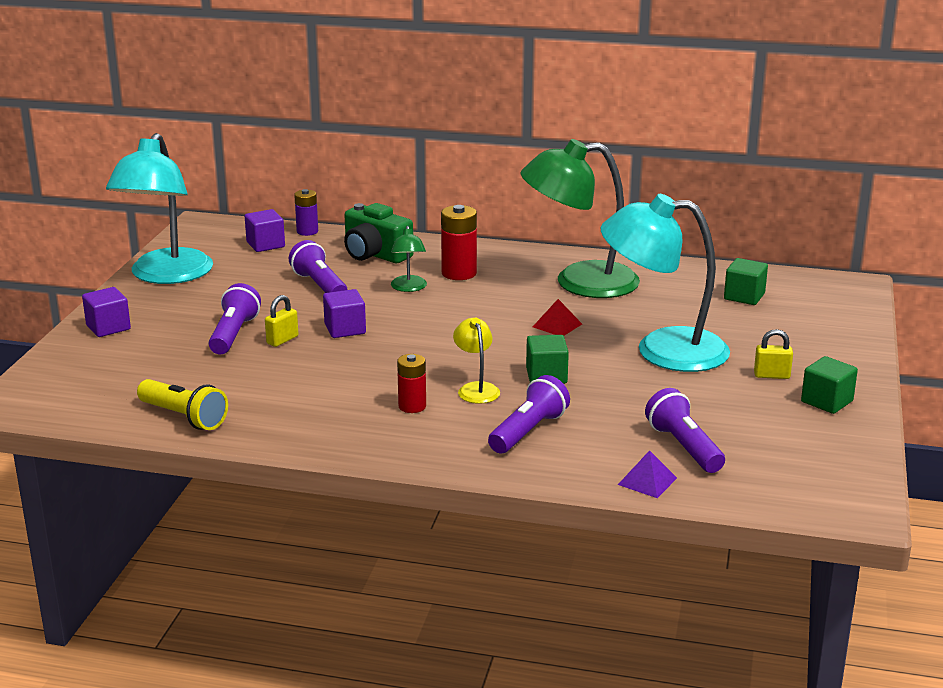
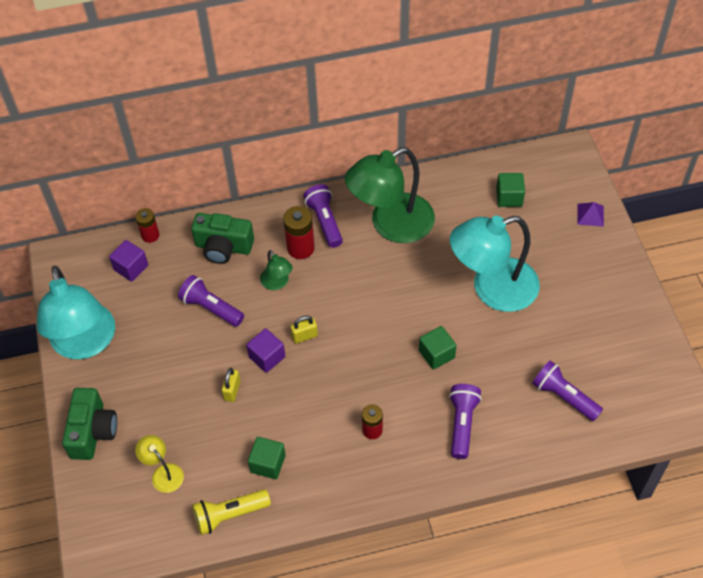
camera: 25 degrees left, 30 degrees up
purple cube [82,287,131,337] -> green camera [62,388,117,460]
yellow flashlight [137,379,228,430] -> yellow flashlight turned 150 degrees clockwise [193,489,271,535]
purple flashlight [209,283,261,354] -> purple flashlight moved to [303,184,343,248]
purple battery [294,189,318,236] -> red battery [135,208,159,243]
yellow lamp [453,317,500,404] -> yellow lamp moved to [135,435,184,493]
red pyramid [533,299,582,336] -> none
purple pyramid [618,450,677,498] -> purple pyramid moved to [577,202,604,227]
yellow padlock [754,329,793,379] -> yellow padlock moved to [290,316,318,343]
green cube [801,356,858,414] -> green cube moved to [248,437,285,479]

